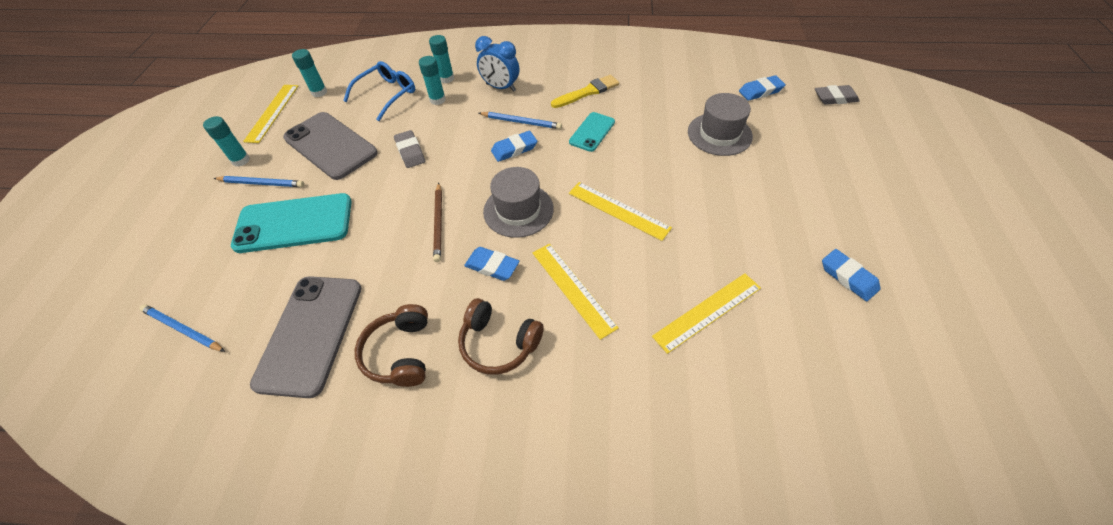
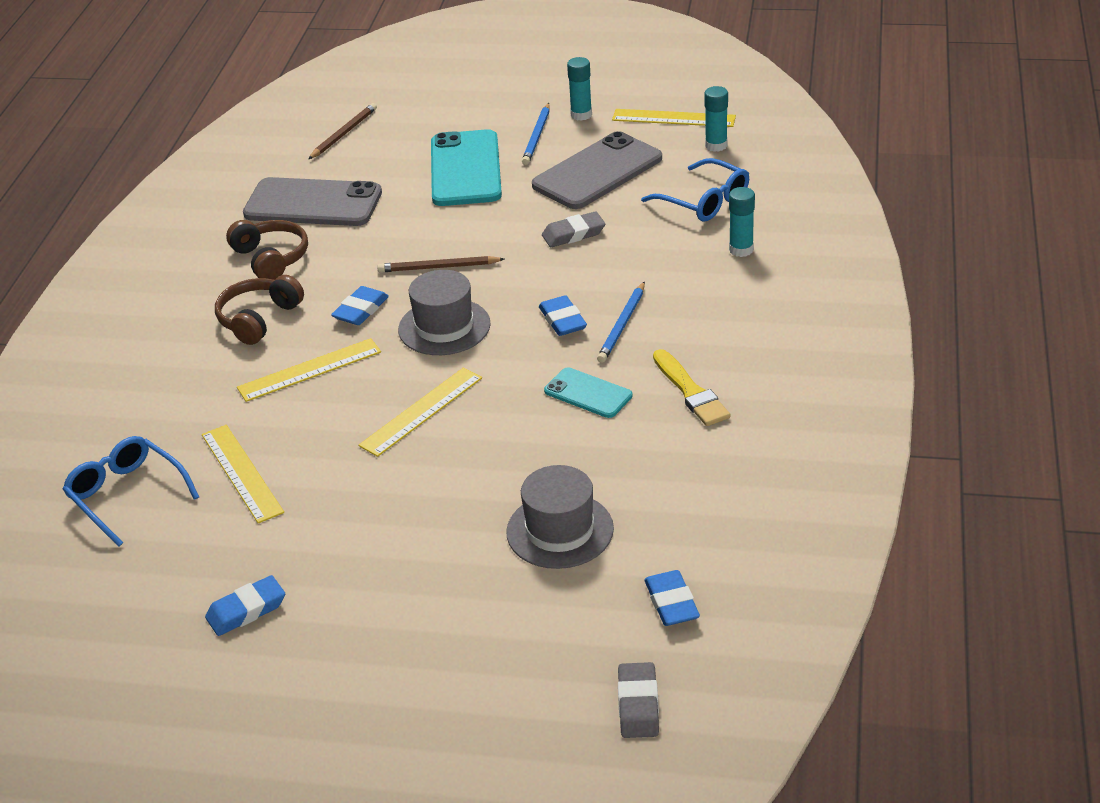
camera: 95 degrees right, 15 degrees down
blue pencil [140,304,225,352] -> brown pencil [308,103,377,159]
brown headphones [355,304,428,387] -> brown headphones turned 60 degrees clockwise [226,220,308,280]
turquoise glue stick [419,56,446,105] -> none
blue clock [475,36,519,92] -> none
none -> blue glasses [62,436,199,547]

